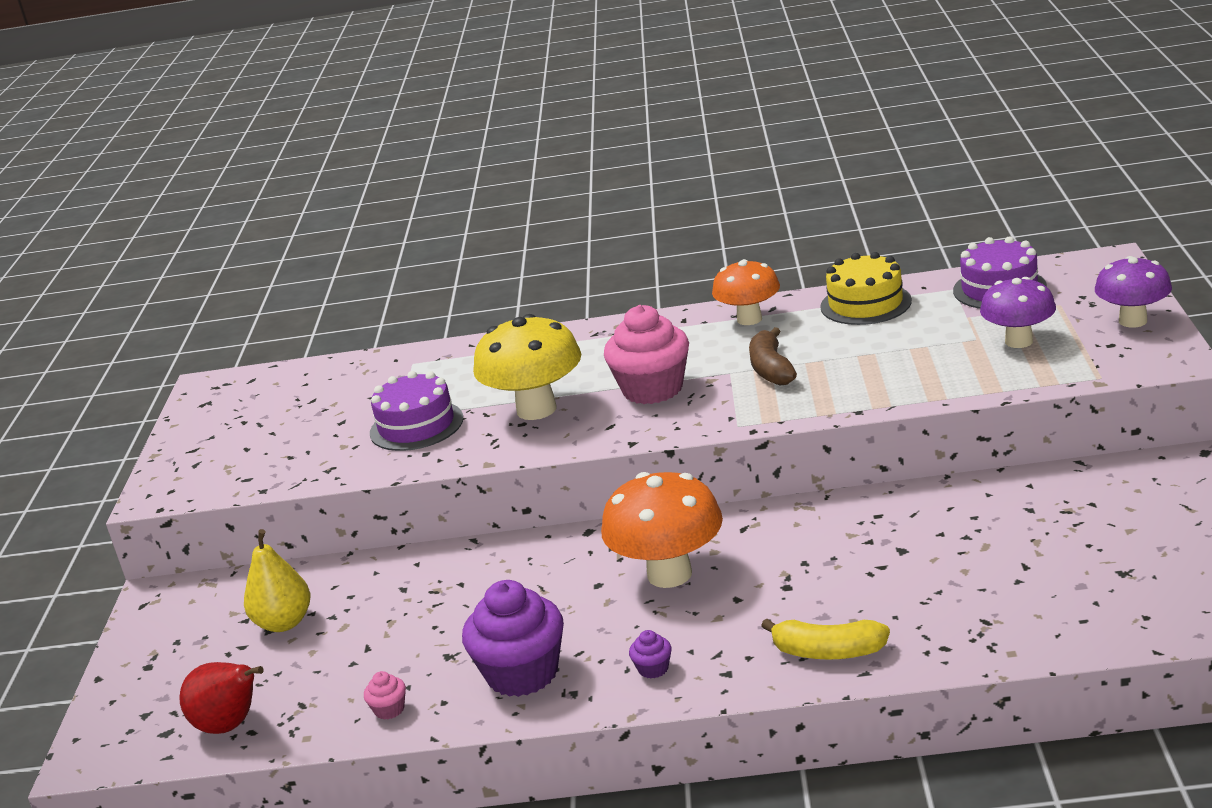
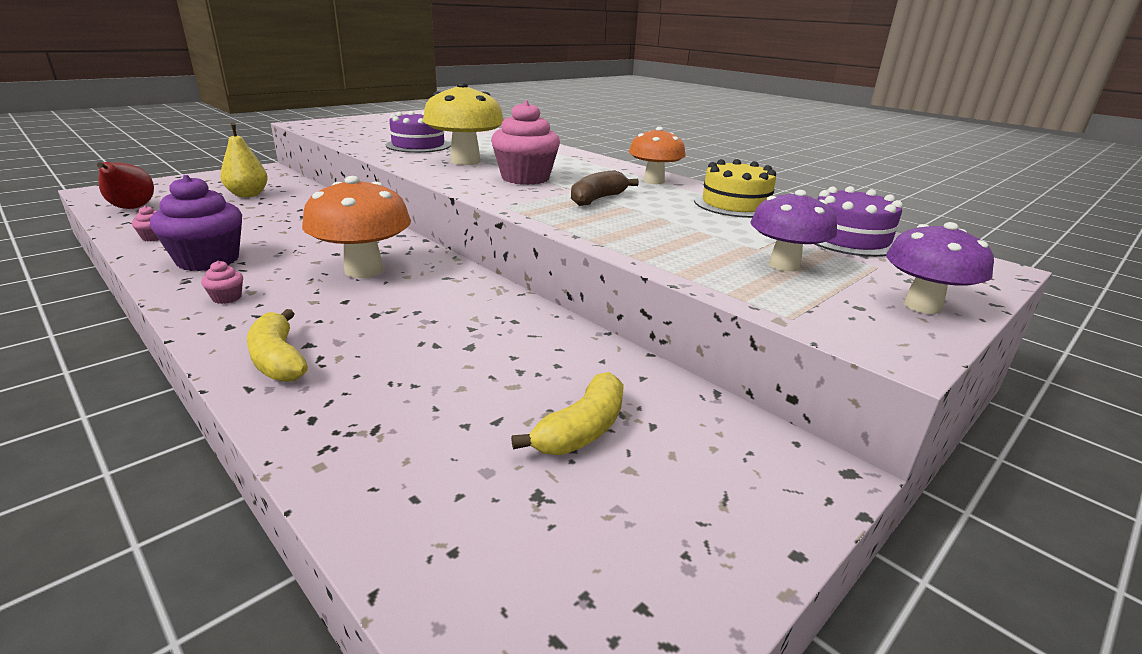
camera: 40 degrees right, 0 degrees up
purple cupcake [629,630,672,679] -> pink cupcake [201,261,243,304]
none -> yellow banana [511,372,624,455]

